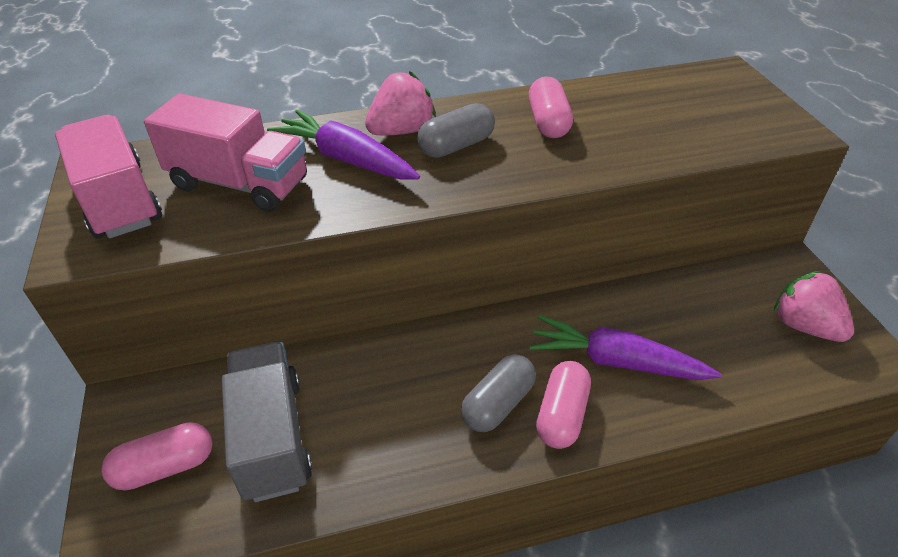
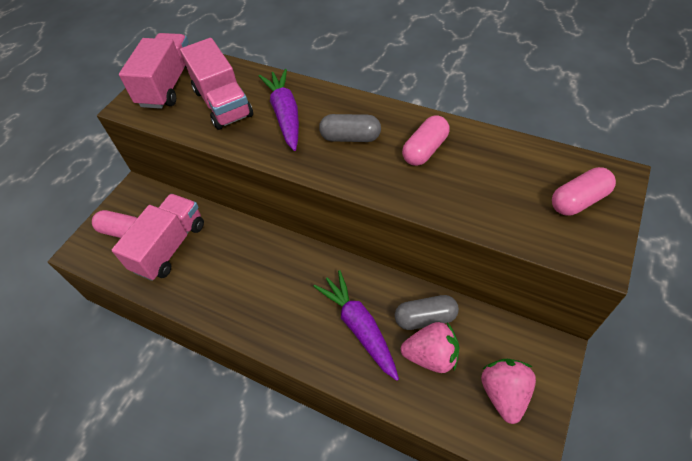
camera: 45 degrees right, 10 degrees up
grey truck [222,342,312,502] -> pink truck [112,194,204,281]
pink strawberry [365,71,436,135] -> pink strawberry moved to [401,322,459,373]
grey capsule [461,354,536,432] -> grey capsule moved to [395,295,459,330]
pink capsule [536,361,591,449] -> pink capsule moved to [552,167,616,216]

